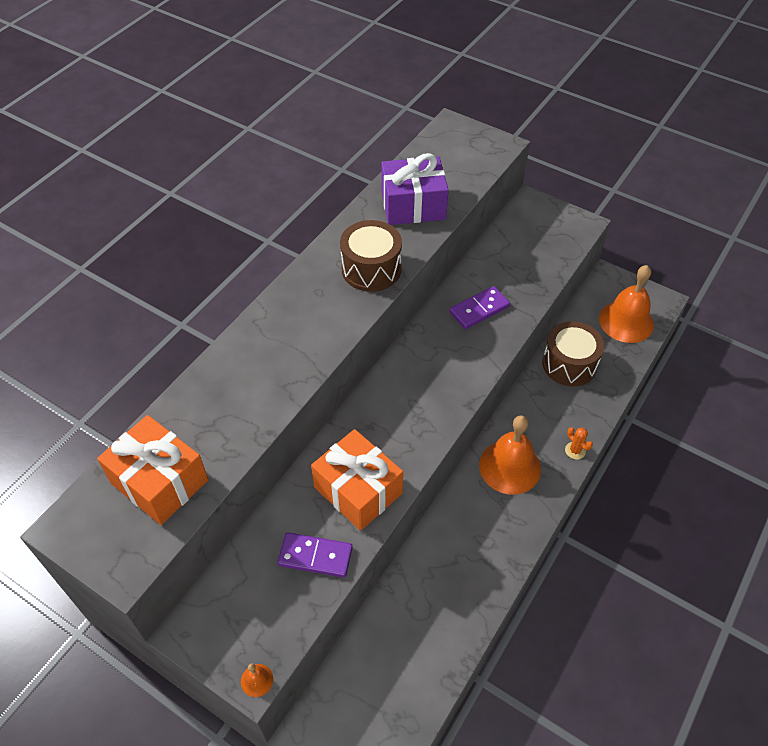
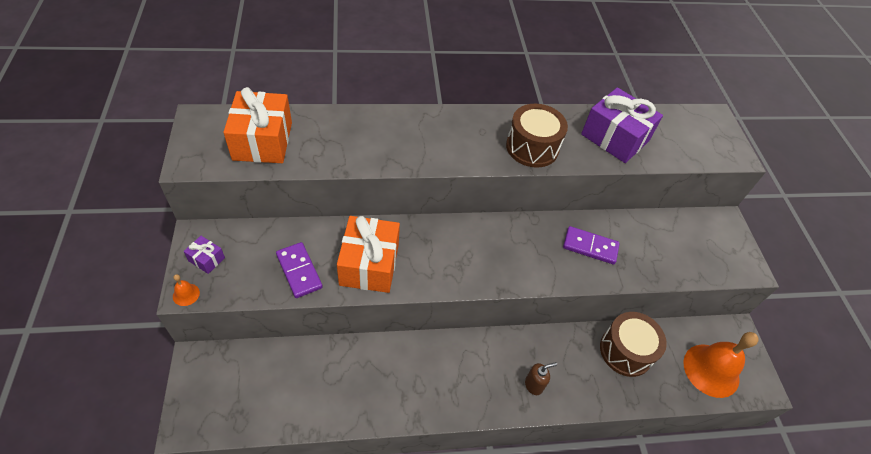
camera: 45 degrees right, 0 degrees up
orange bell [479,415,541,495] -> none
orange cactus [565,427,593,459] -> none
none -> purple gift [184,236,225,274]
none -> brown soap dispenser [525,362,557,395]

